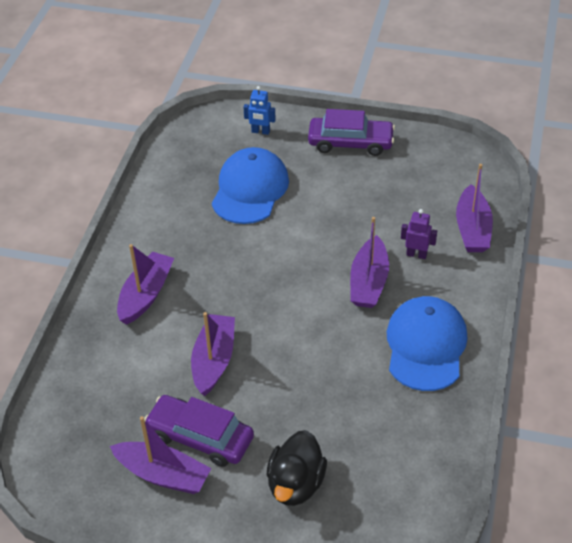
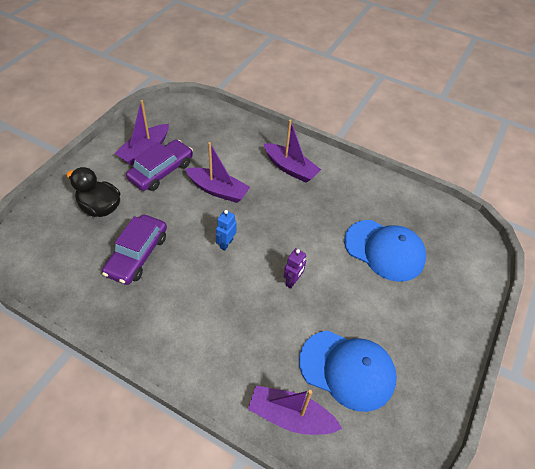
camera: 100 degrees right, 5 degrees up
blue robot [243,86,276,135] -> blue robot moved to [216,210,237,250]
purple car [308,109,395,156] -> purple car moved to [102,214,167,285]
purple boat [350,217,389,308] -> none
blue cap [387,296,468,391] -> blue cap moved to [299,331,397,412]
purple robot [401,209,437,259] -> purple robot moved to [283,248,306,289]

